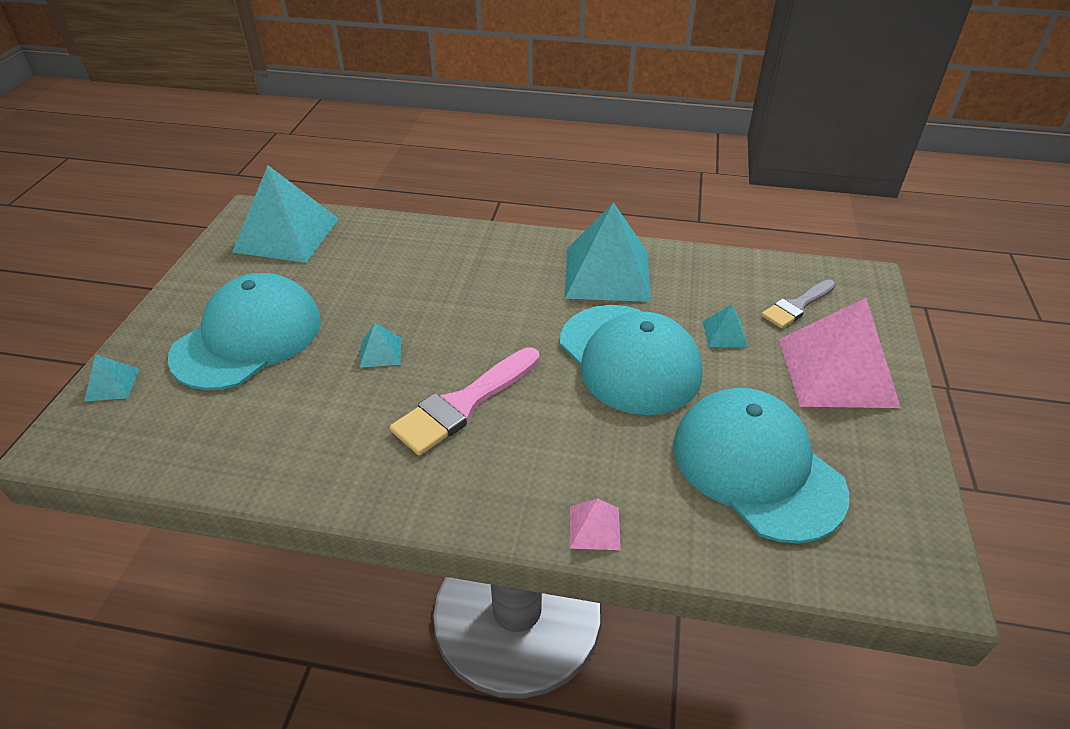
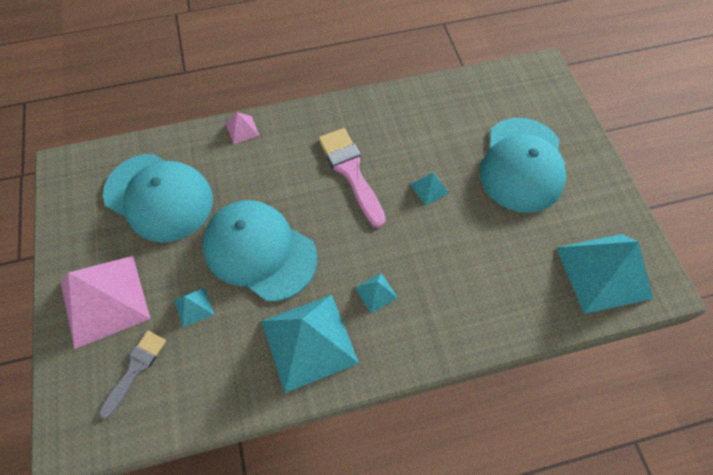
camera: 155 degrees right, 20 degrees up
turquoise pyramid [84,355,139,401] -> turquoise pyramid moved to [355,273,398,313]
pink brush [390,347,540,455] -> pink brush turned 45 degrees counterclockwise [318,128,386,228]

